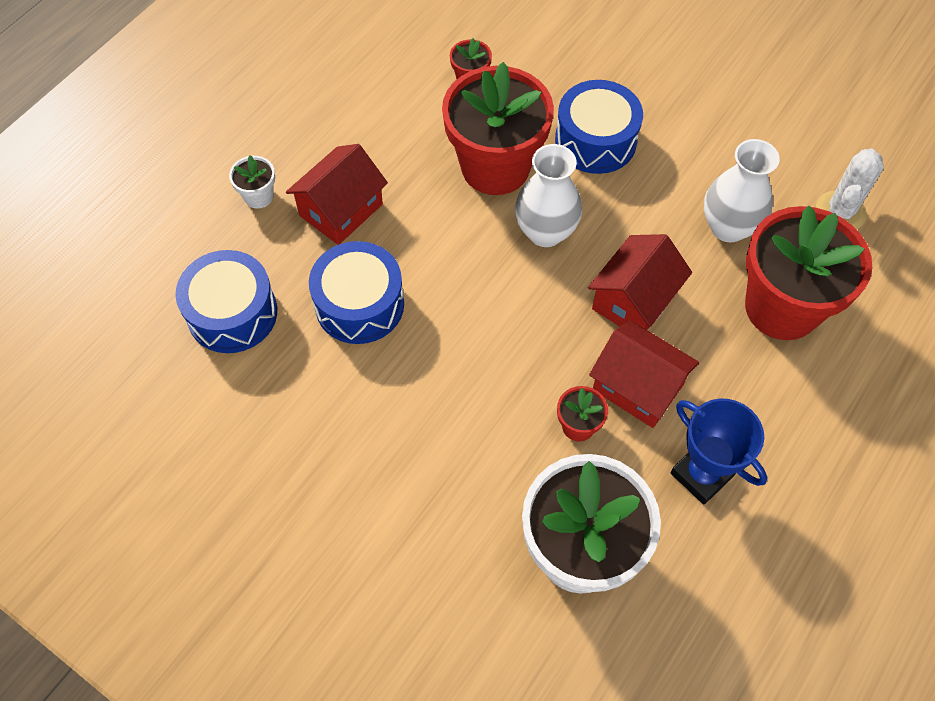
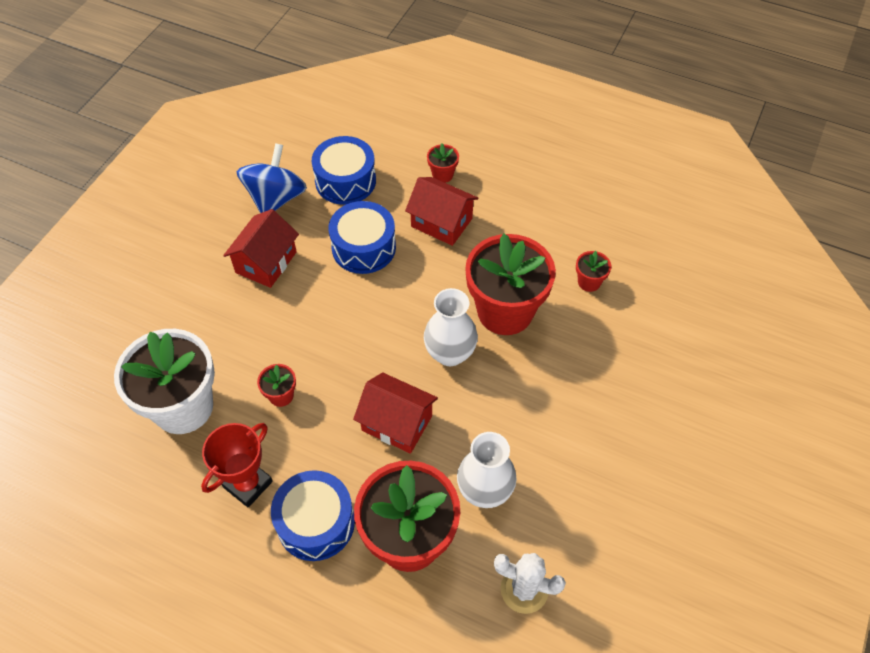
camera: 80 degrees right, 5 degrees down
white flower pot [229,155,275,209] -> red flower pot [427,143,459,183]
blue drum [555,80,643,174] -> blue drum moved to [271,470,355,561]
red house [589,320,700,428] -> red house moved to [223,209,299,288]
blue trophy [670,398,767,505] -> red trophy [201,423,273,507]
none -> blue spinning top [236,143,307,213]

